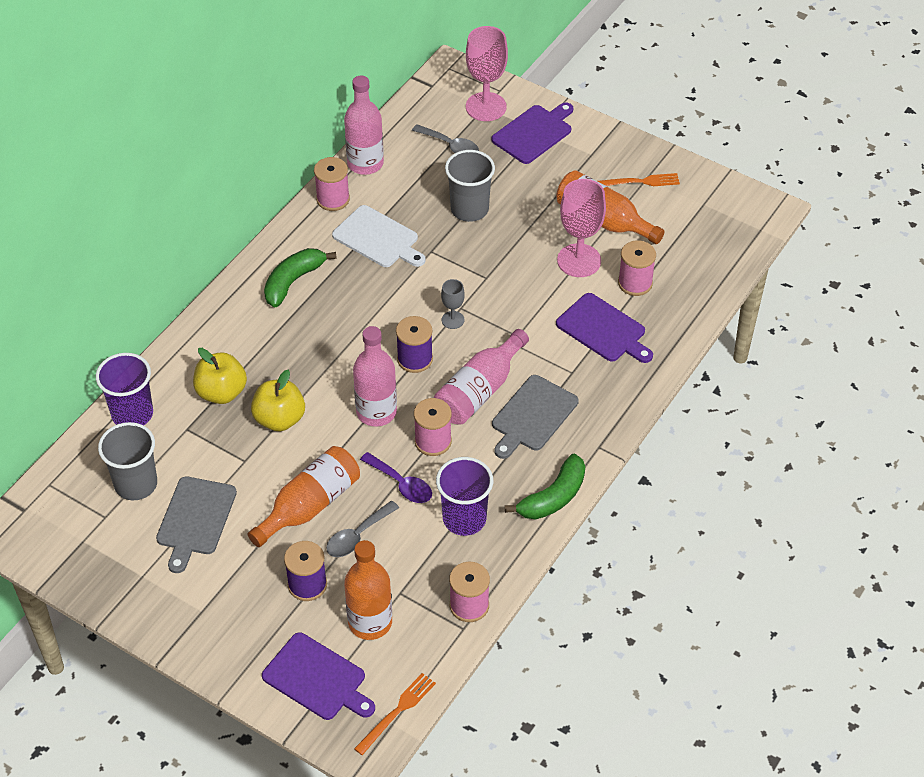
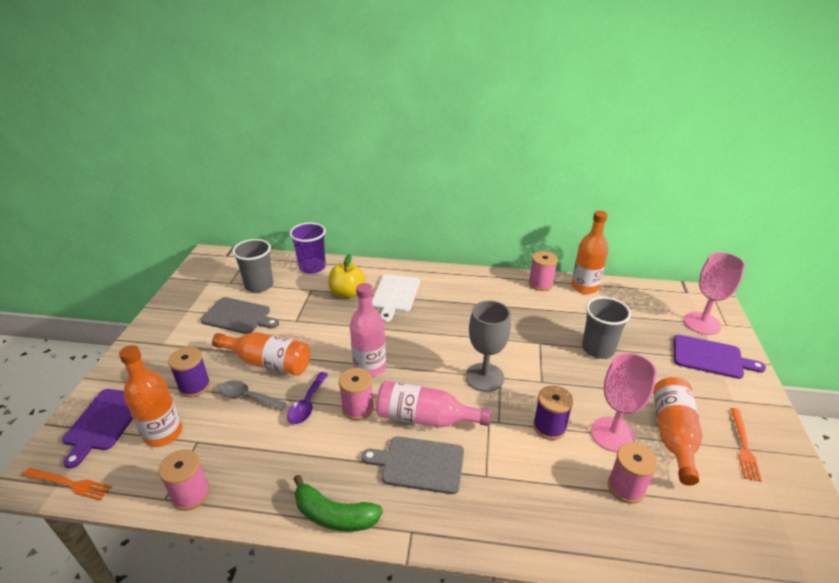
camera: 65 degrees right, 15 degrees down
grey cutting board [156,476,237,573] -> grey cutting board turned 150 degrees counterclockwise [201,297,279,334]
yellow apple [251,370,305,431] -> none
green banana [264,248,337,307] -> none
white cutting board [332,205,426,267] -> white cutting board moved to [372,274,420,322]
pink bottle [344,76,384,175] -> orange bottle [571,211,609,294]
purple spool [396,316,433,373] -> purple spool moved to [533,386,573,440]
grey spoon [412,124,479,153] -> none
purple cup [436,457,493,536] -> none
grey goblet [441,279,465,329] -> grey goblet [466,301,511,392], size x1.96
purple cutting board [556,293,653,363] -> none
orange fork [598,173,680,186] -> orange fork turned 45 degrees clockwise [731,408,762,482]

